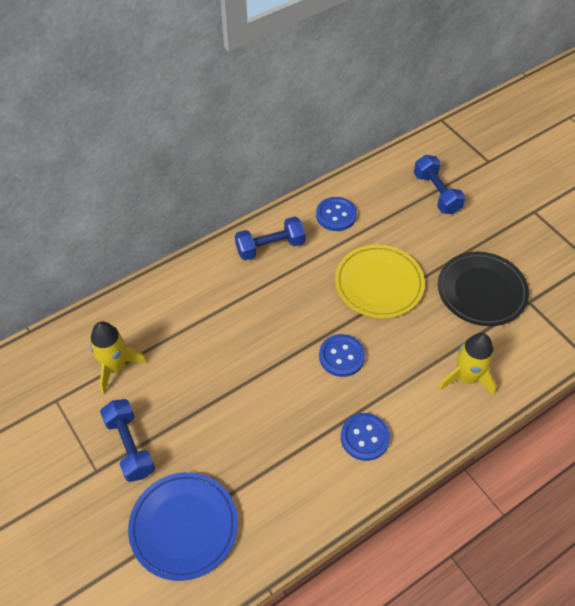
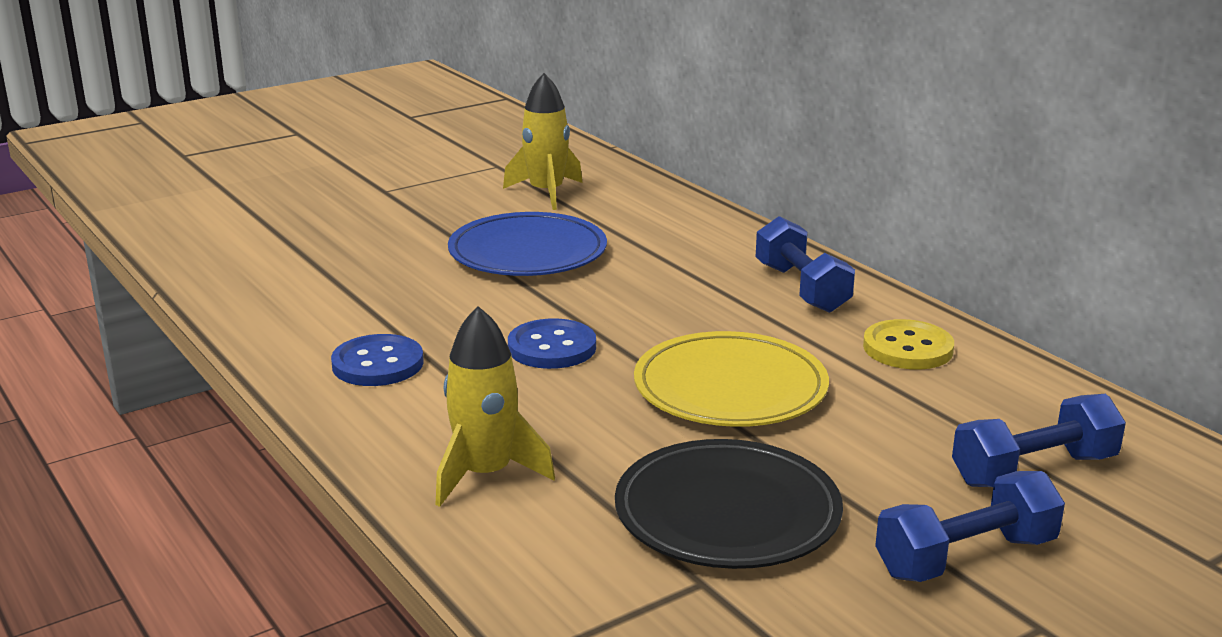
camera: 90 degrees right, 30 degrees down
blue dumbbell [100,399,155,482] -> blue dumbbell moved to [875,471,1065,582]
blue plate [128,472,238,581] -> blue plate moved to [448,212,607,276]
blue button [316,197,357,231] -> yellow button [863,319,954,369]

